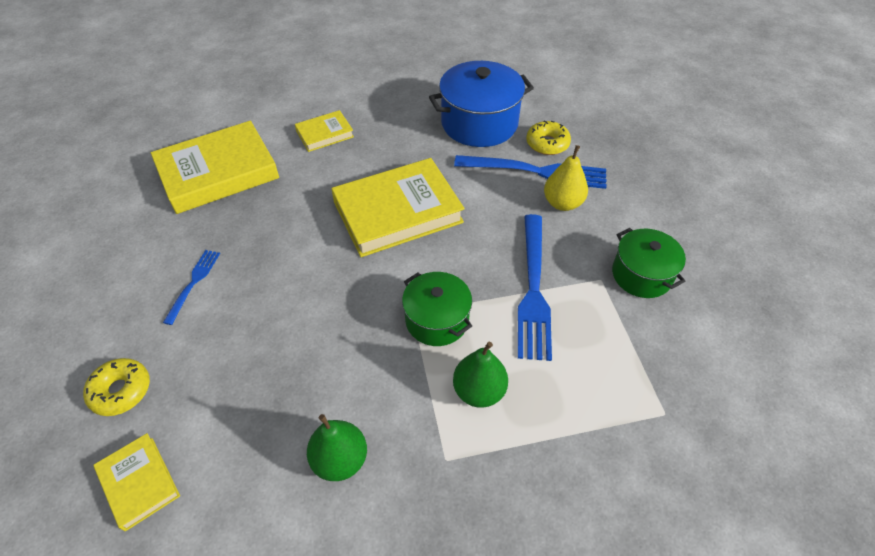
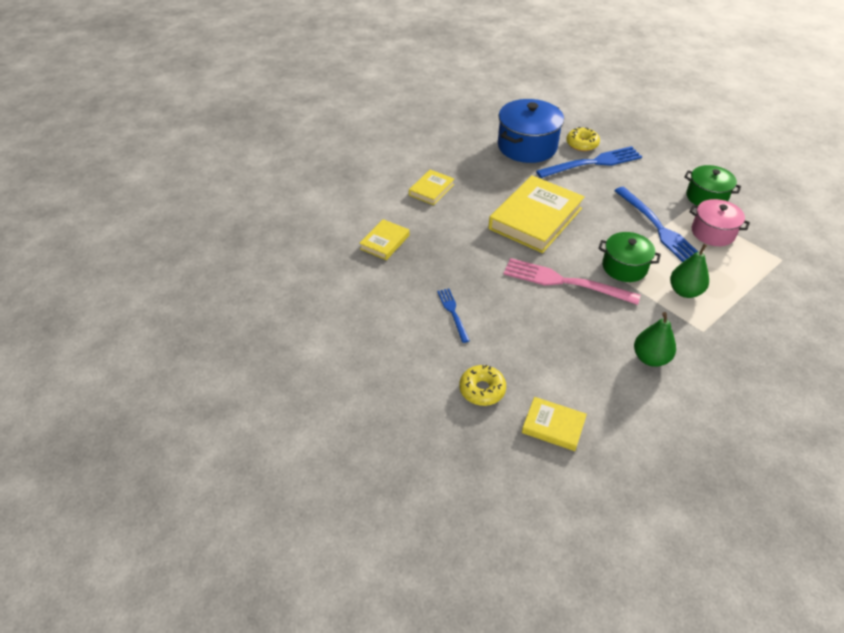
camera: 30 degrees left, 5 degrees down
yellow book [151,121,279,214] -> yellow book [359,219,409,260], size x0.50
yellow pear [544,145,588,211] -> none
none -> pink fork [504,258,641,305]
none -> pink pot [690,199,750,246]

